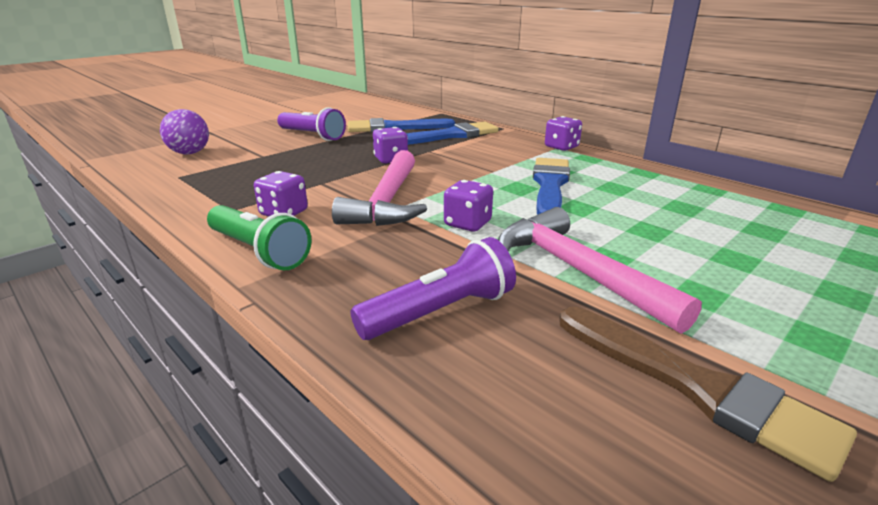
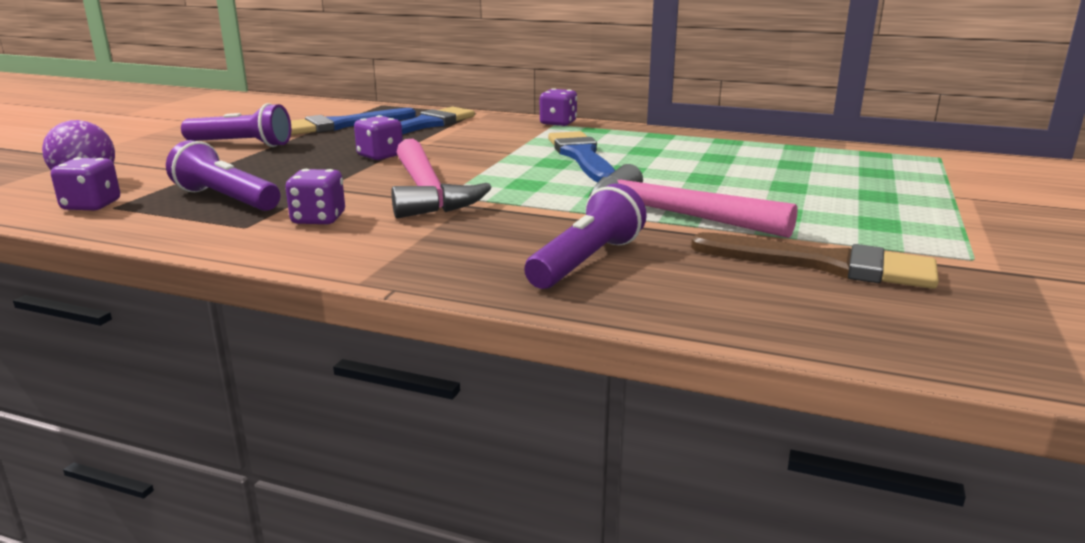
camera: 25 degrees left, 5 degrees down
green flashlight [207,205,312,270] -> none
purple dice [444,180,493,232] -> purple dice moved to [51,157,120,210]
none -> purple flashlight [166,140,280,211]

